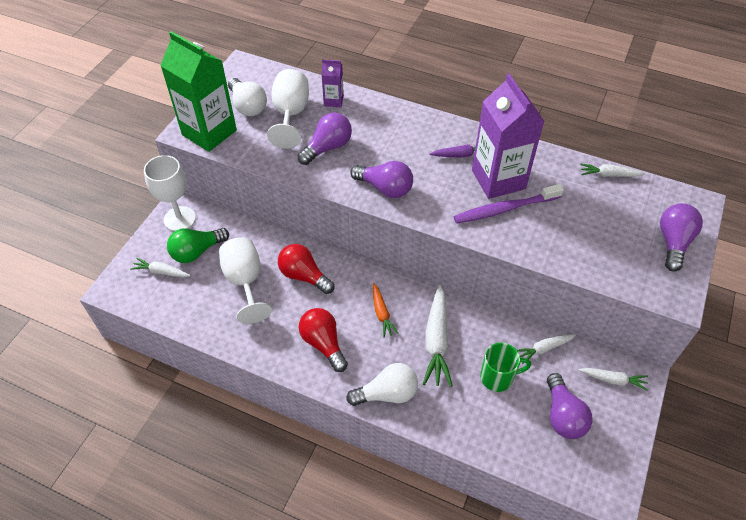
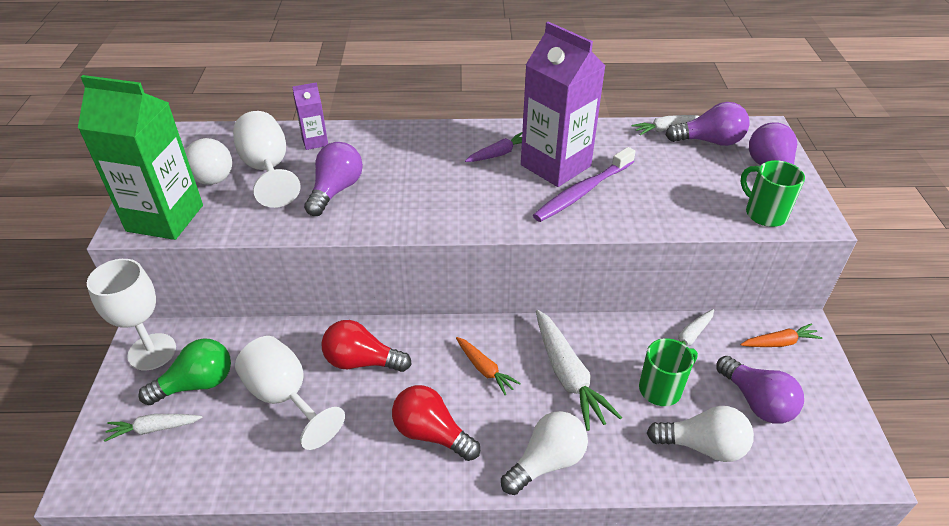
camera: 25 degrees left, 10 degrees down
green light bulb [167,228,229,263] -> green light bulb turned 150 degrees counterclockwise [138,338,231,405]
purple light bulb [350,161,413,198] -> purple light bulb moved to [665,102,750,146]
white carrot [578,368,648,391] -> orange carrot [741,323,822,347]
none -> white light bulb [647,406,754,462]
none -> green mug [741,160,805,227]

